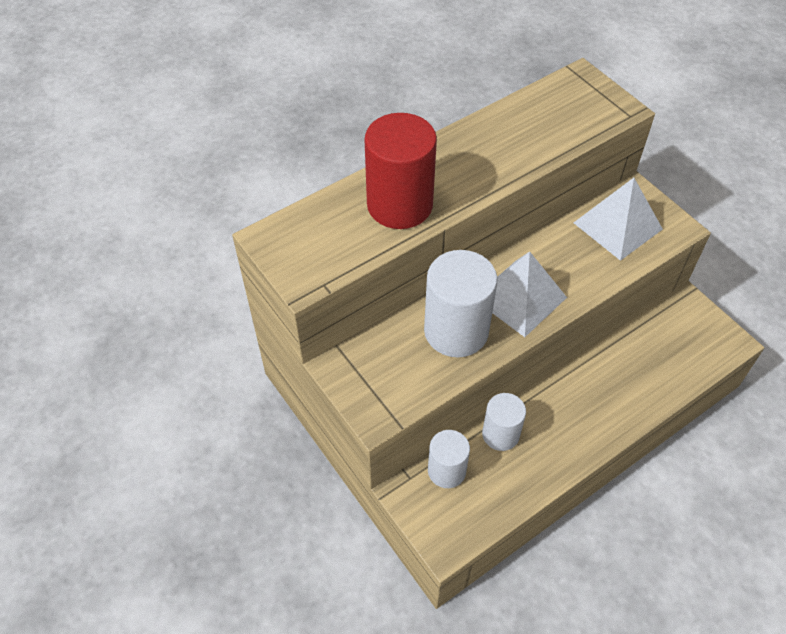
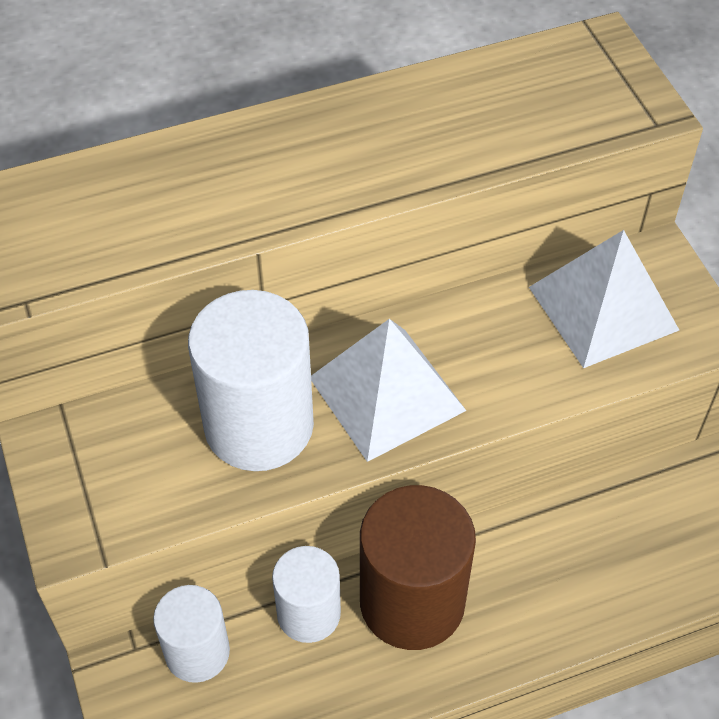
camera: 15 degrees right, 0 degrees up
red cylinder [364,113,437,229] -> none
none -> brown cylinder [360,485,476,650]

